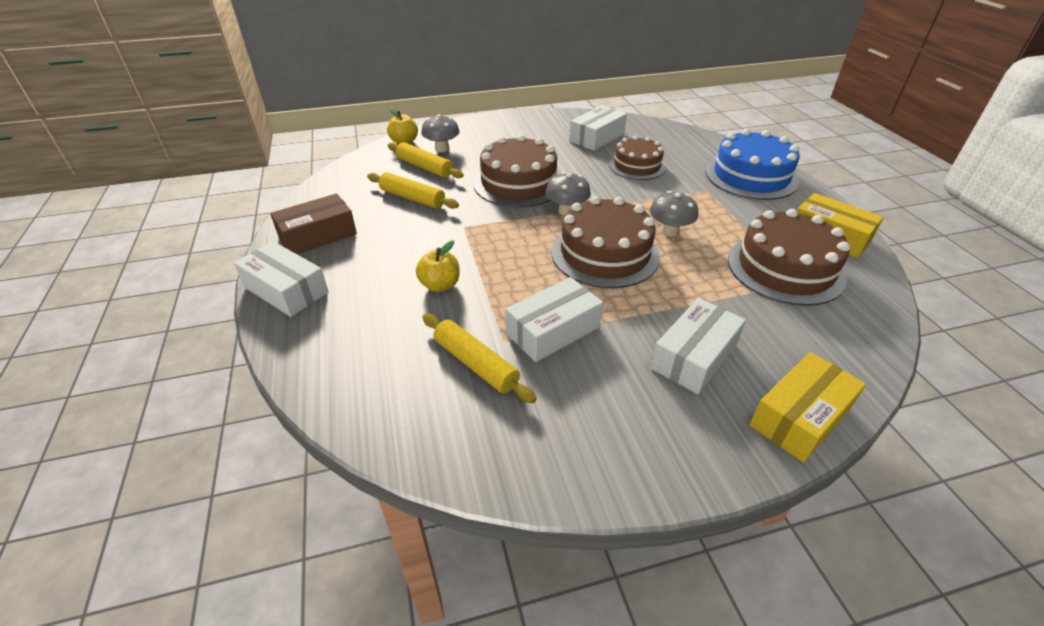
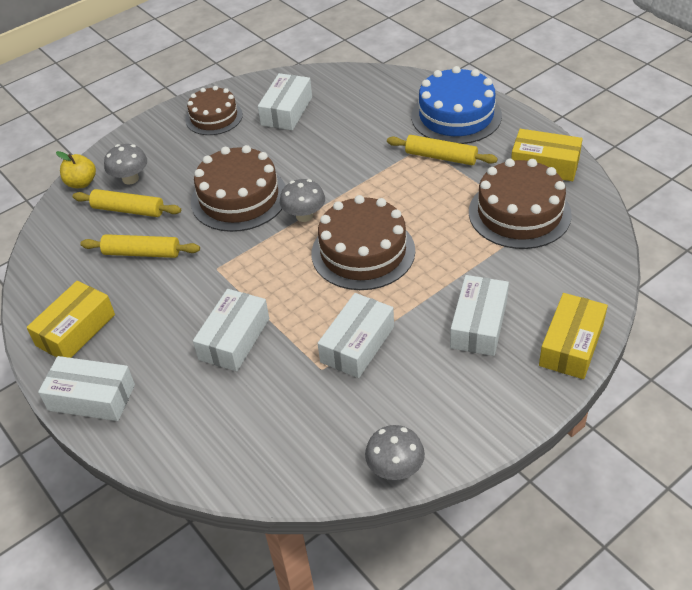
camera: 20 degrees left, 5 degrees up
brown box [270,193,357,254] -> yellow box [27,281,115,358]
yellow apple [416,240,459,292] -> white box [193,289,269,371]
yellow rolling pin [422,313,536,403] -> yellow rolling pin moved to [387,135,498,165]
brown cake [609,136,666,180] -> brown cake moved to [185,86,243,135]
grey mushroom [650,191,698,237] -> grey mushroom moved to [365,425,425,480]

